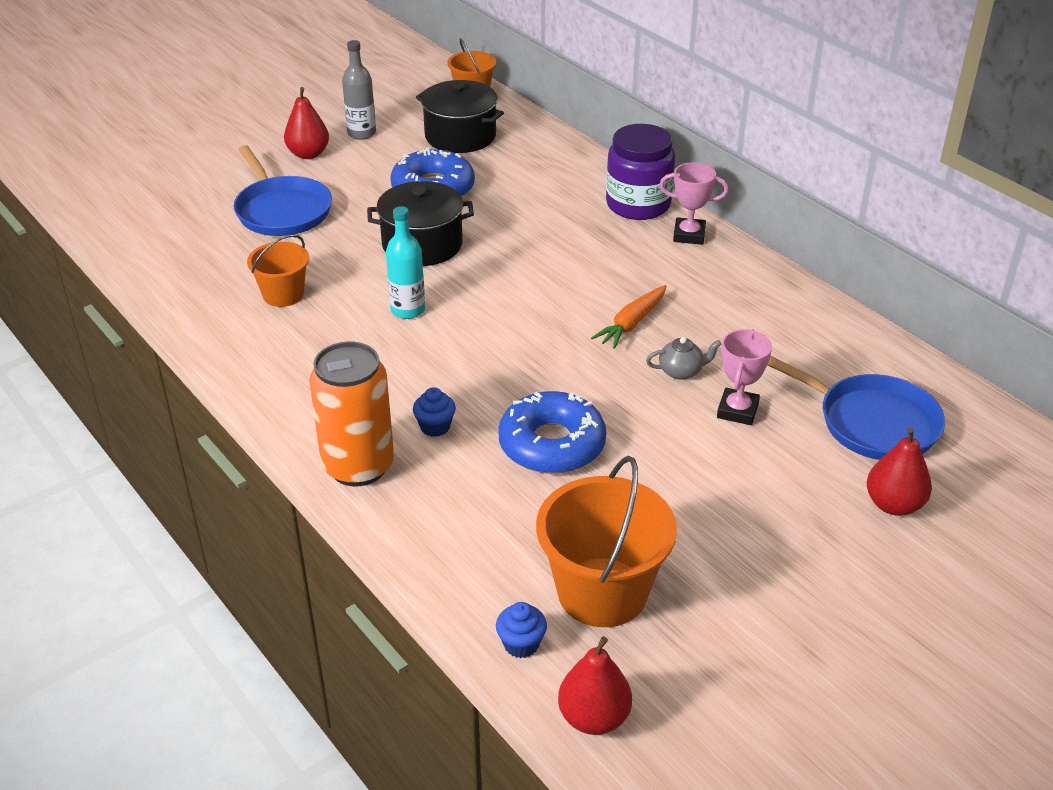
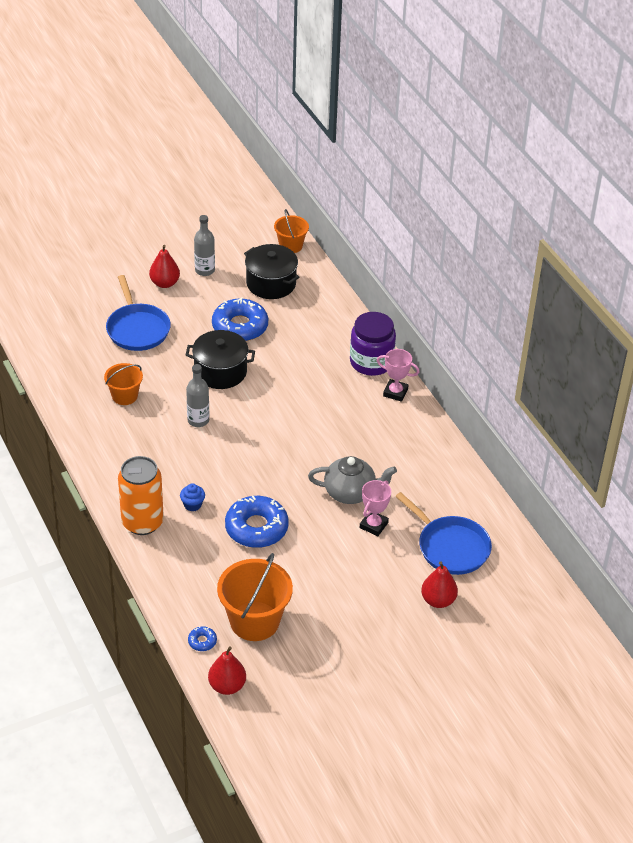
camera: 10 degrees right, 5 degrees up
turquoise bottle [386,206,425,319] -> grey bottle [186,364,209,427]
blue cupcake [496,602,547,658] -> blue donut [188,626,217,651]
orange carrot [591,285,667,349] -> none
grey teapot [646,337,721,380] -> grey teapot [308,456,397,504], size x1.88

